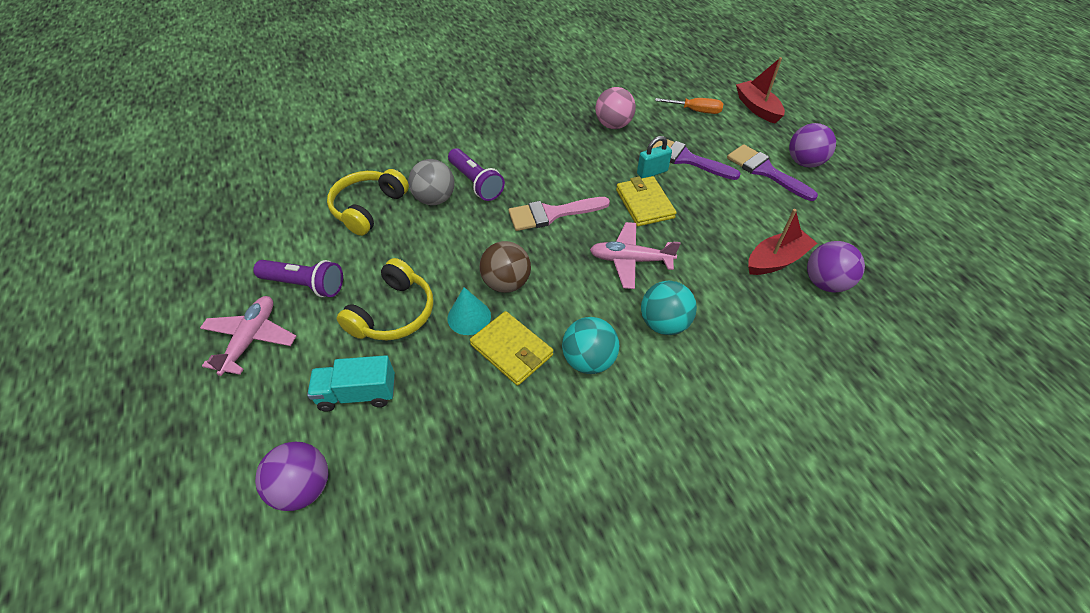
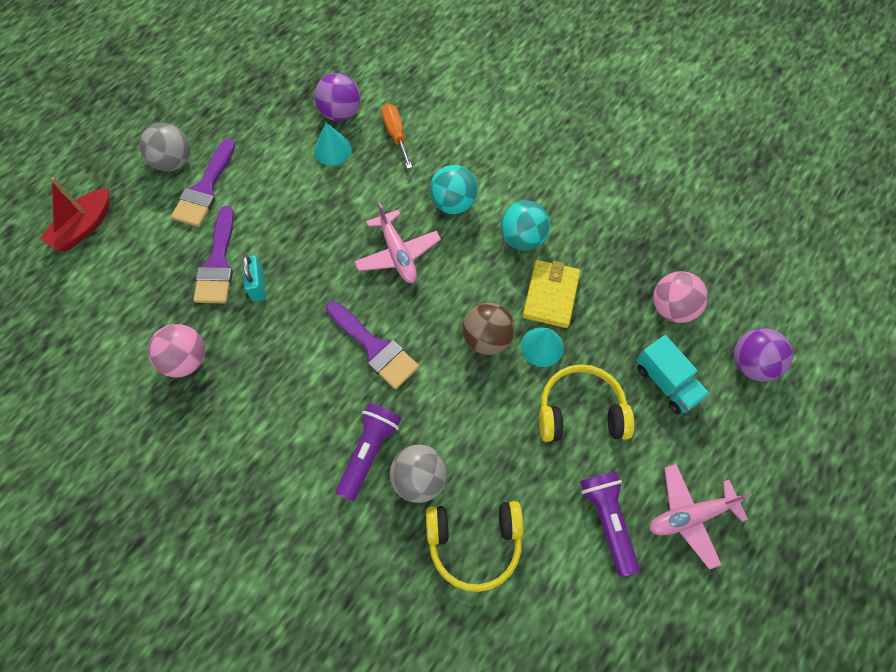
camera: 120 degrees left, 15 degrees up
pink brush [508,197,610,231] -> purple brush [326,301,419,389]
yellow wallet [616,176,677,226] -> none
turquoise padlock [637,136,672,178] -> turquoise padlock turned 45 degrees clockwise [242,255,266,302]
orange screwdriver [655,98,723,114] -> orange screwdriver moved to [382,104,412,169]
red boat [748,209,817,275] -> turquoise cone [314,123,352,166]
purple ball [789,123,836,168] -> grey ball [139,123,190,171]
none -> pink ball [654,271,708,323]

